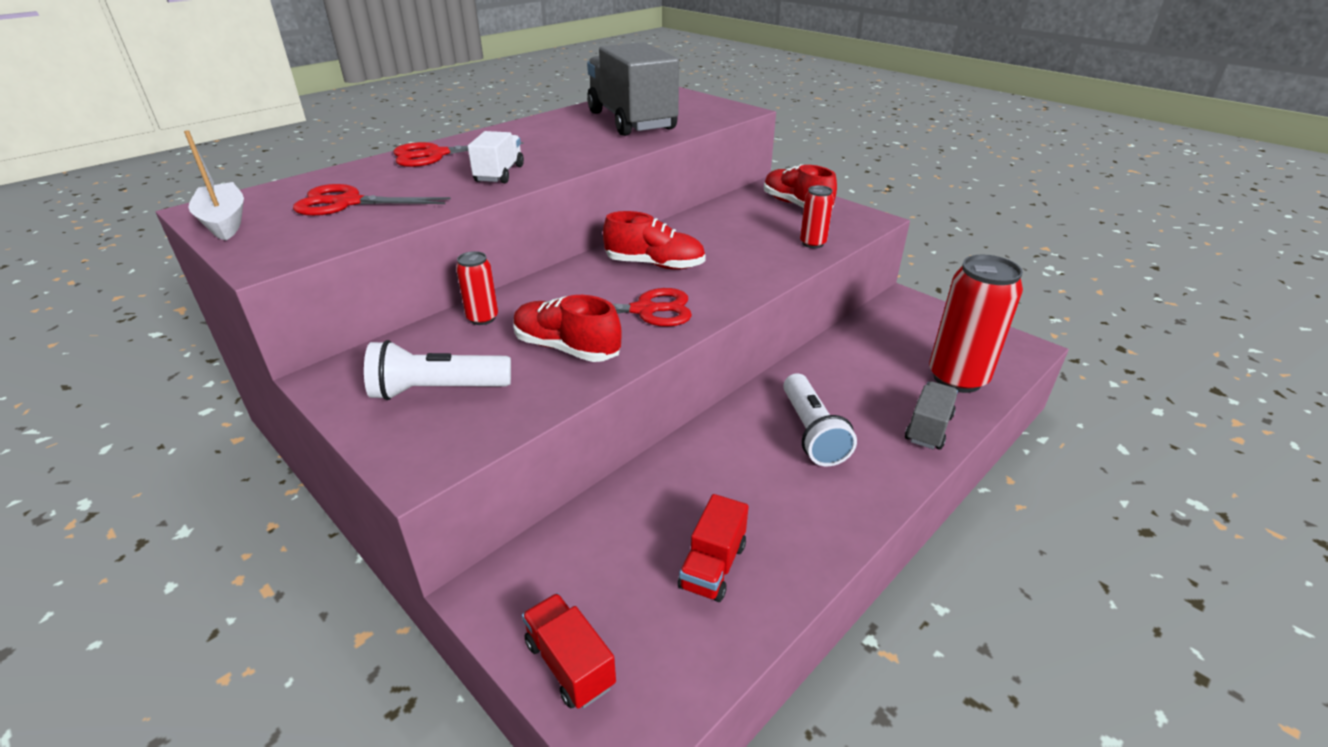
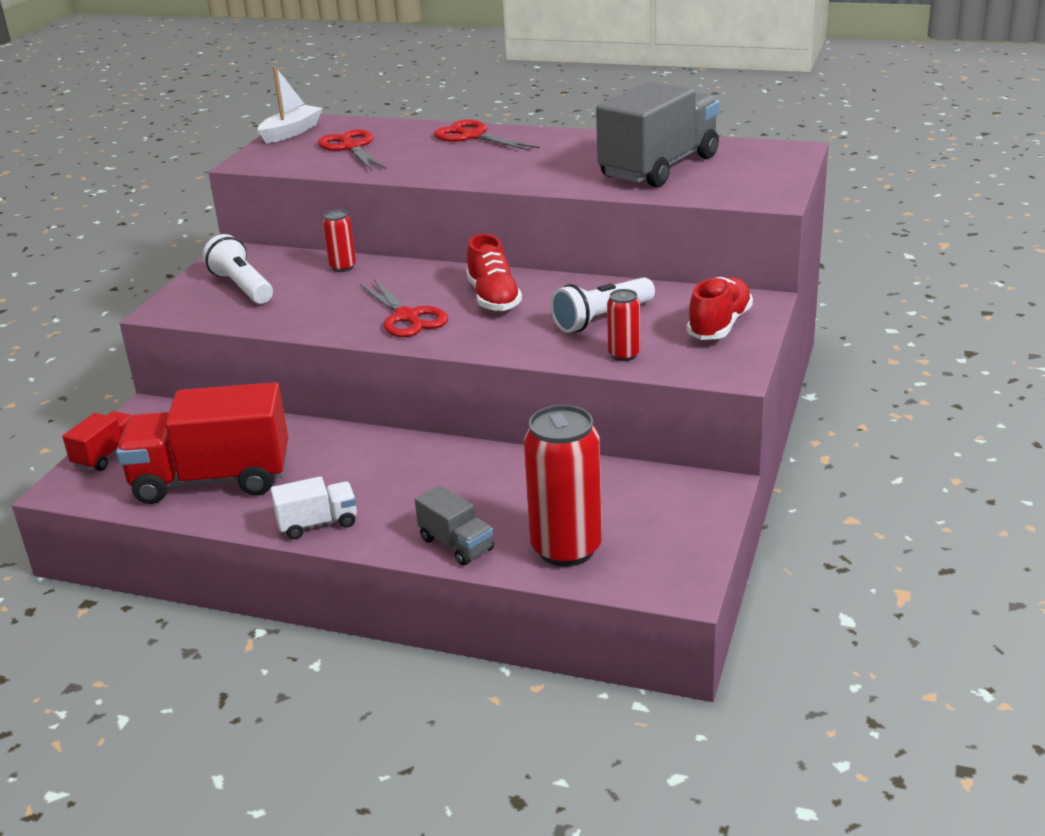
camera: 65 degrees right, 5 degrees down
white truck [468,131,524,183] -> white truck moved to [271,476,357,539]
red shoe [513,295,622,362] -> none
red truck [678,494,749,602] -> red truck [116,382,288,504], size x2.10
white flashlight [783,373,857,466] -> white flashlight moved to [550,277,655,333]
grey truck [905,381,958,450] -> grey truck turned 45 degrees clockwise [415,485,494,565]

